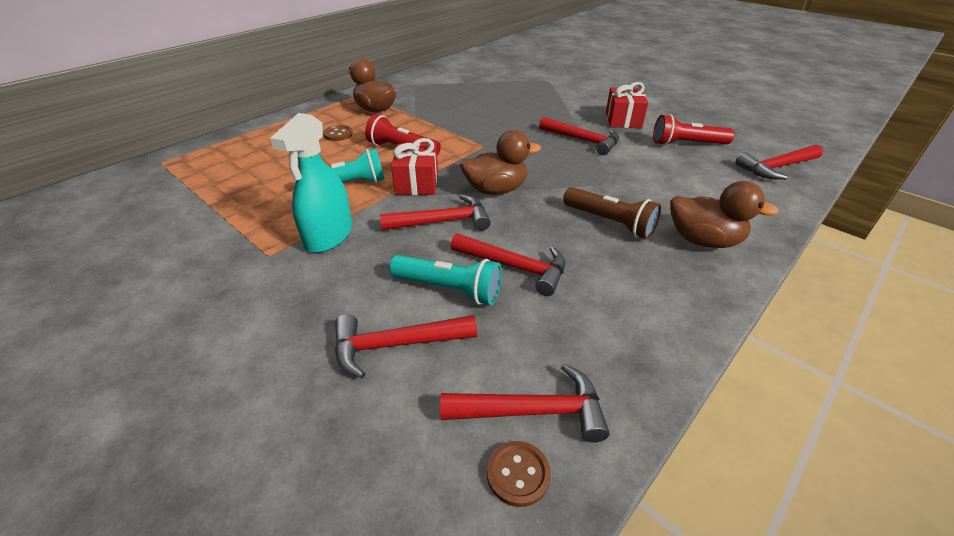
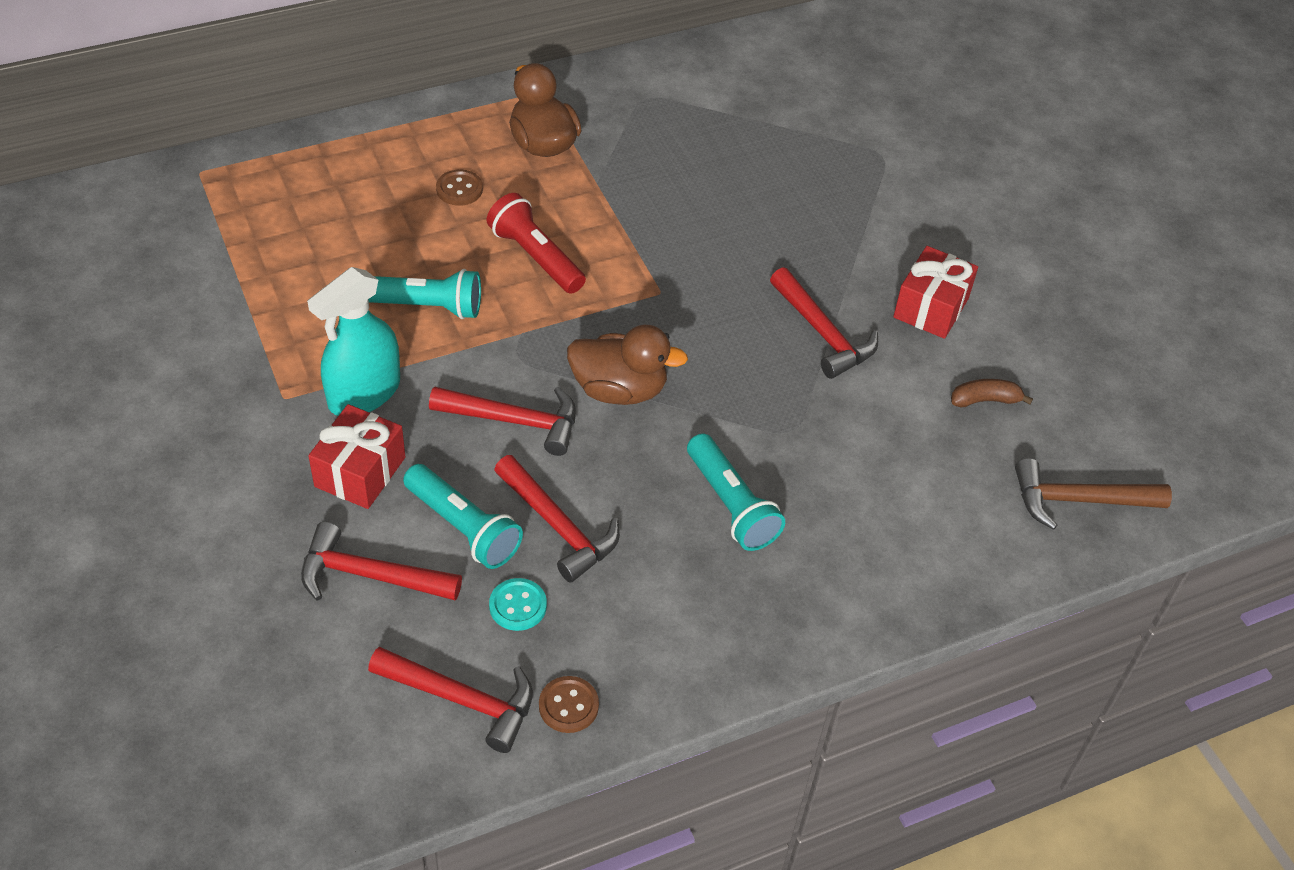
camera: 20 degrees right, 10 degrees up
red gift [391,138,438,195] -> red gift moved to [308,404,405,509]
brown button [487,441,551,507] -> brown button moved to [539,676,599,733]
brown flashlight [563,187,661,239] -> turquoise flashlight [687,434,785,551]
red flashlight [653,114,735,145] -> brown banana [951,379,1033,407]
brown duck [670,181,779,248] -> none
red hammer [735,145,823,180] -> brown hammer [1015,458,1172,530]
none -> turquoise button [489,578,547,631]

